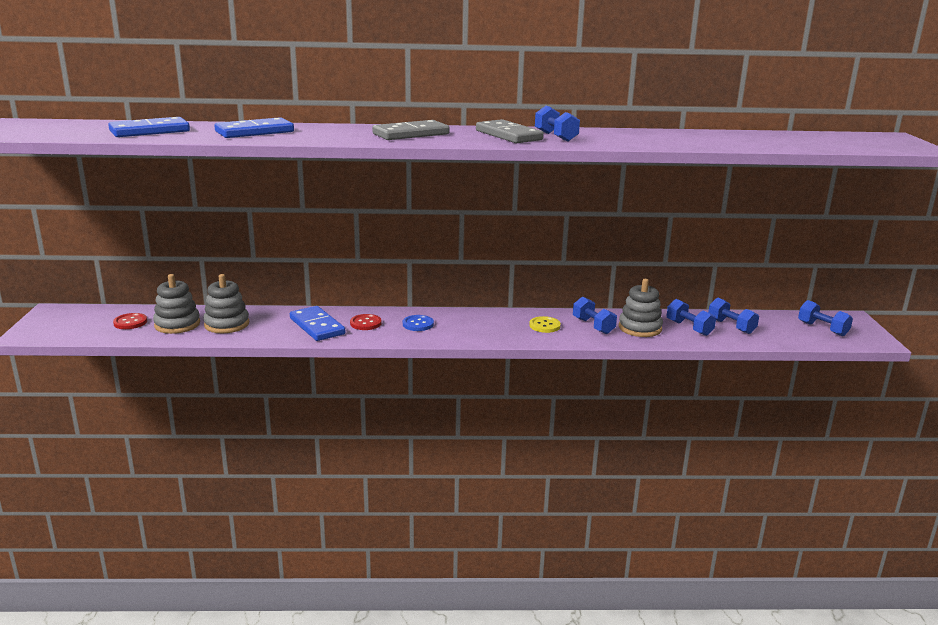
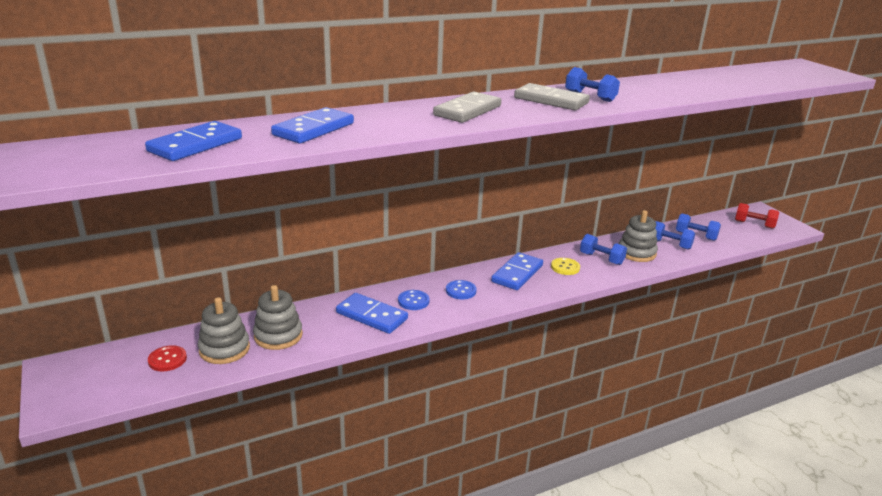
camera: 25 degrees left, 5 degrees up
red button [350,314,381,330] -> blue button [398,290,430,310]
blue dumbbell [798,300,853,336] -> red dumbbell [735,203,779,229]
none -> blue domino [491,252,543,290]

